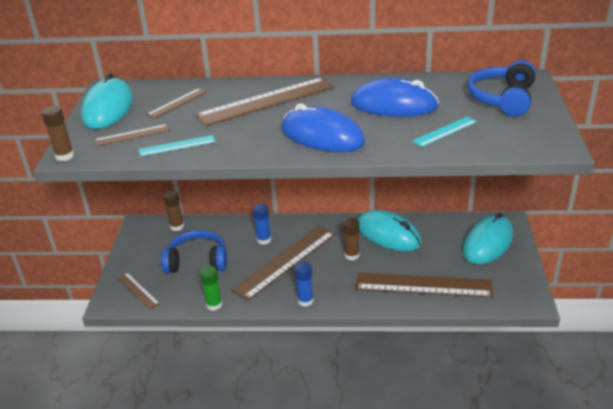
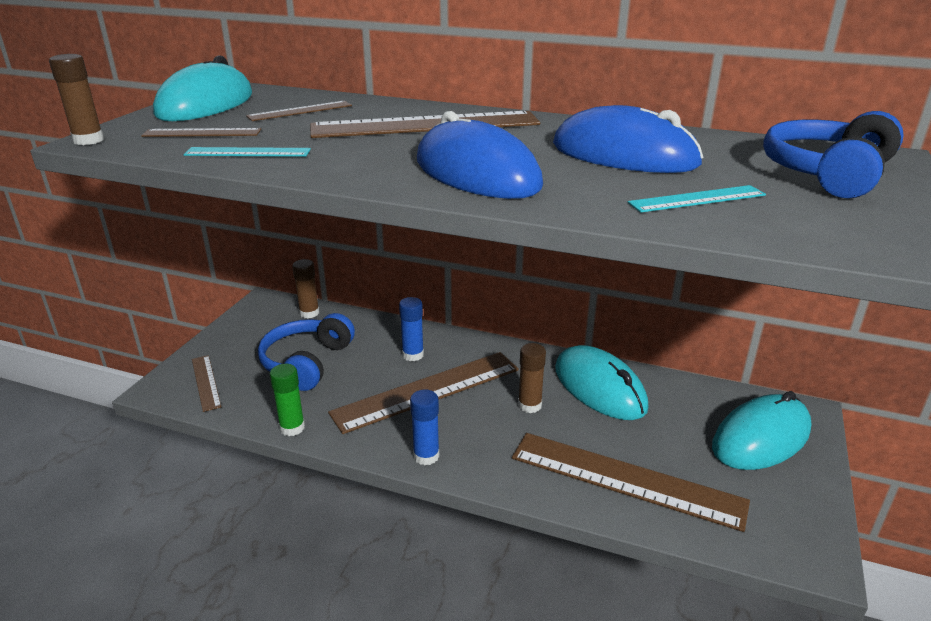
camera: 15 degrees right, 5 degrees down
blue headphones [161,230,227,273] -> blue headphones turned 90 degrees counterclockwise [258,313,355,391]

